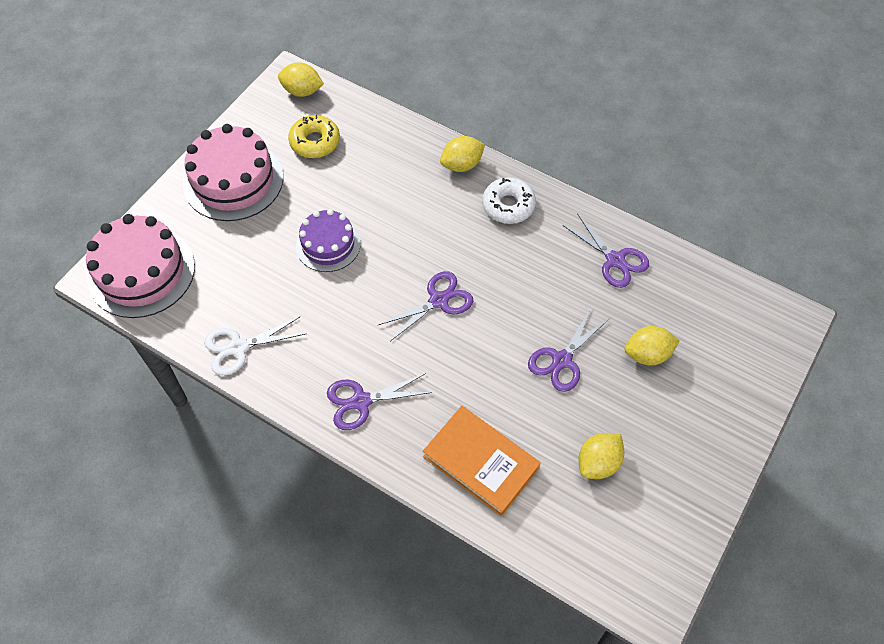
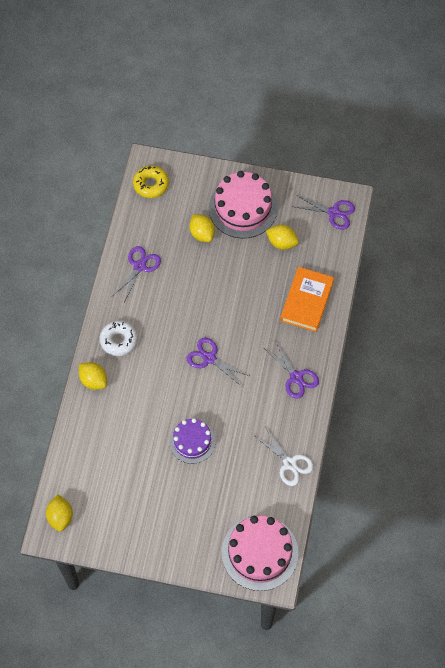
camera: 110 degrees left, 5 degrees up
pink cake [183,124,283,221] -> pink cake moved to [209,171,278,239]
yellow donut [288,115,340,158] -> yellow donut moved to [133,165,169,198]
purple scissors [528,308,610,392] -> purple scissors moved to [292,195,355,229]

